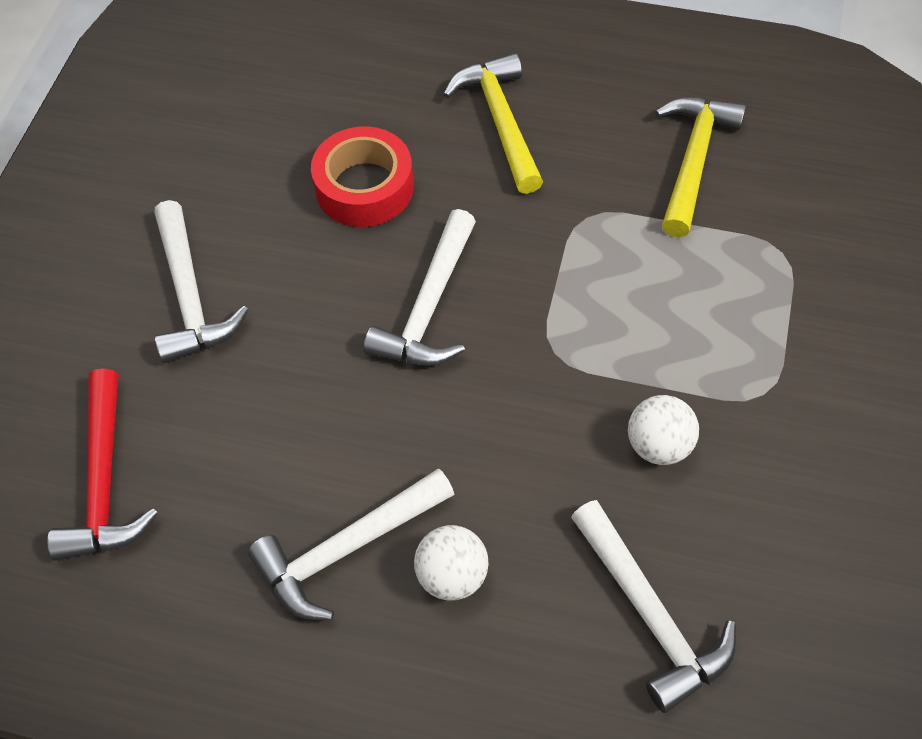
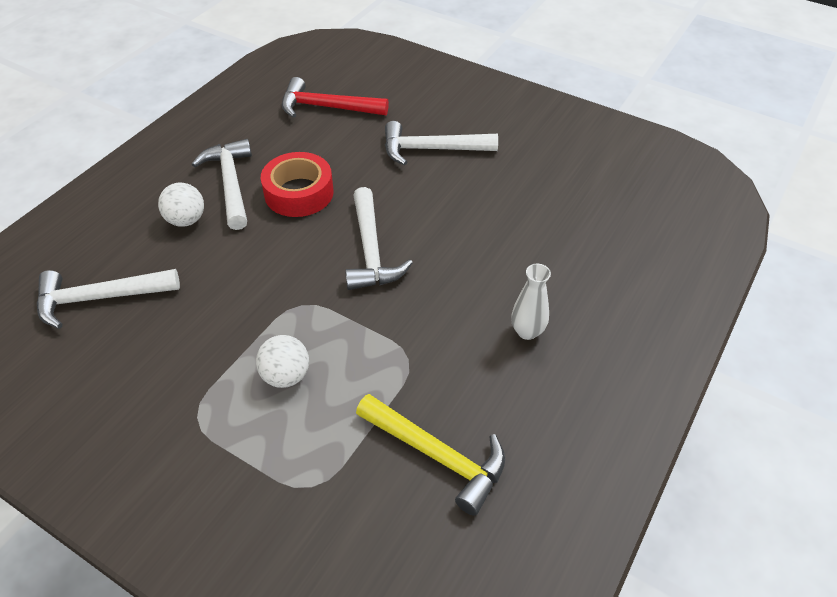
camera: 105 degrees right, 10 degrees down
red tape [311,126,414,227] -> red tape moved to [261,152,334,217]
white hammer [364,209,476,366] -> white hammer turned 135 degrees counterclockwise [345,187,413,290]
yellow hammer [443,53,543,194] -> white vase [511,264,551,340]
white ball [628,395,699,465] -> white ball moved to [256,335,309,388]

